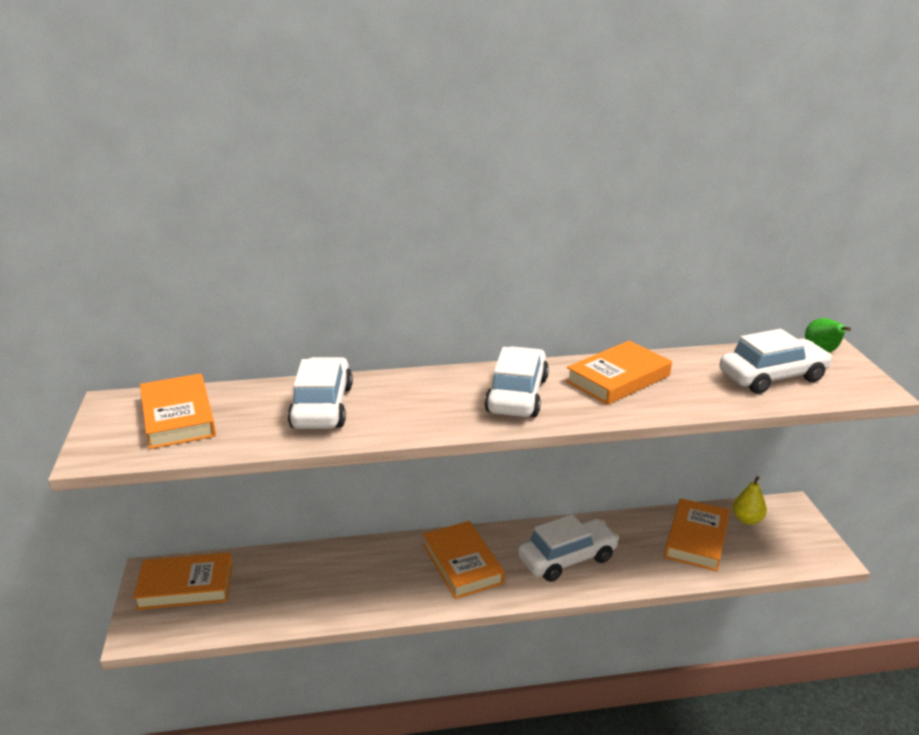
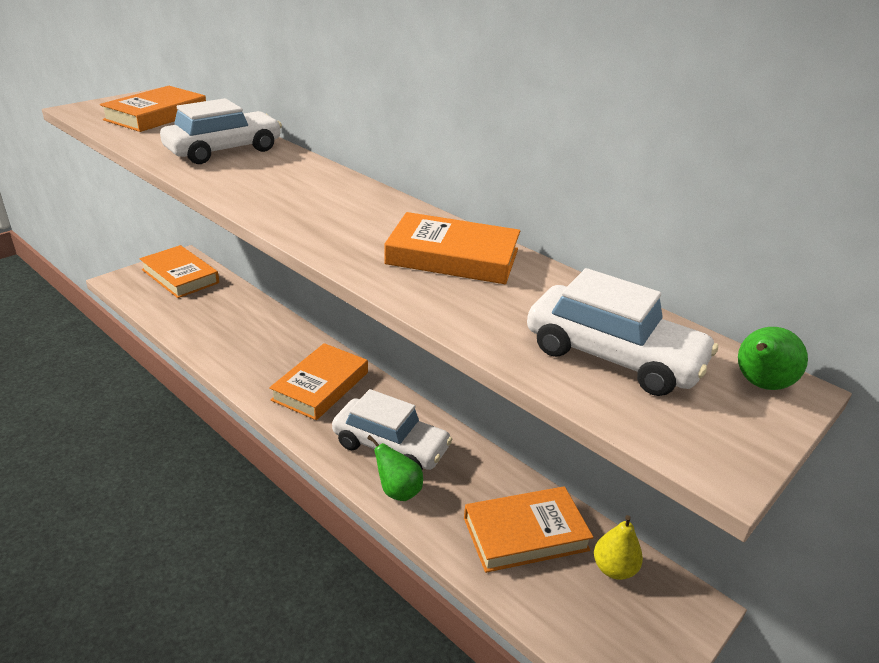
camera: 50 degrees right, 5 degrees up
white car [485,346,549,417] -> none
none -> green pear [367,435,423,501]

